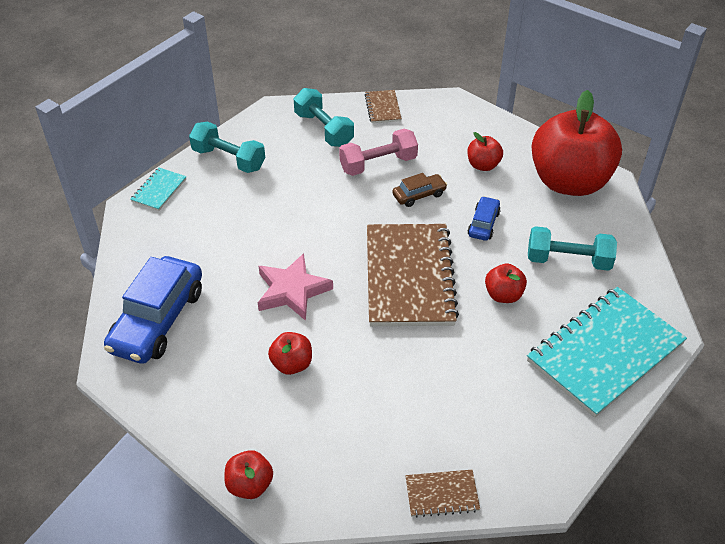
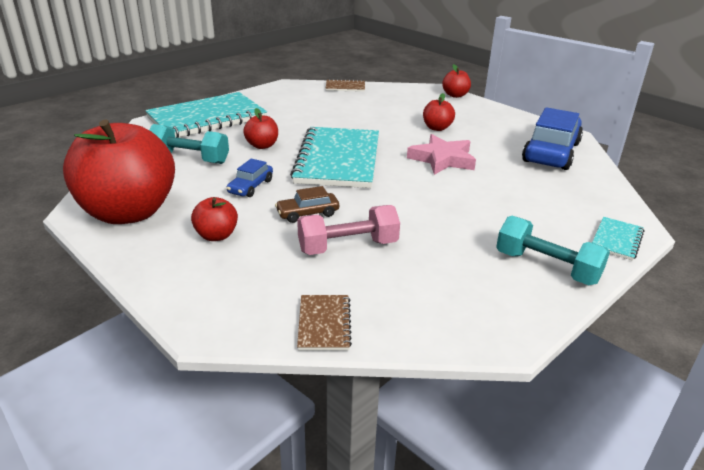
camera: 175 degrees left, 15 degrees down
turquoise dumbbell [294,88,354,147] -> none
brown notebook [367,224,459,326] -> turquoise notebook [290,127,379,188]

